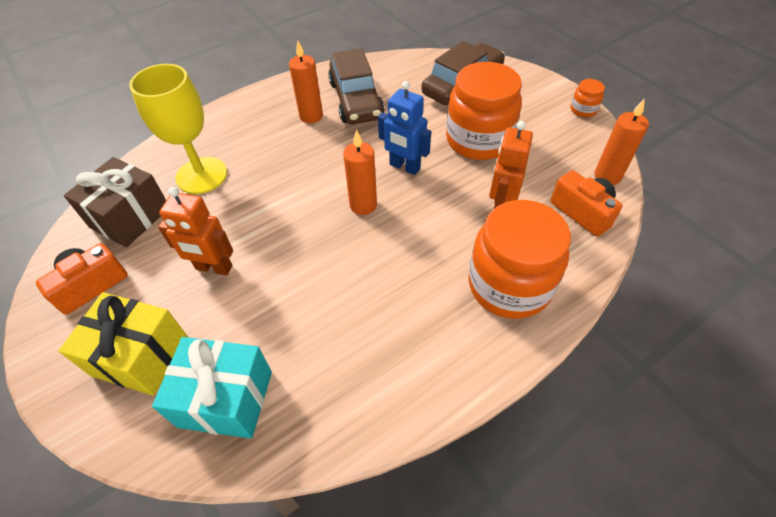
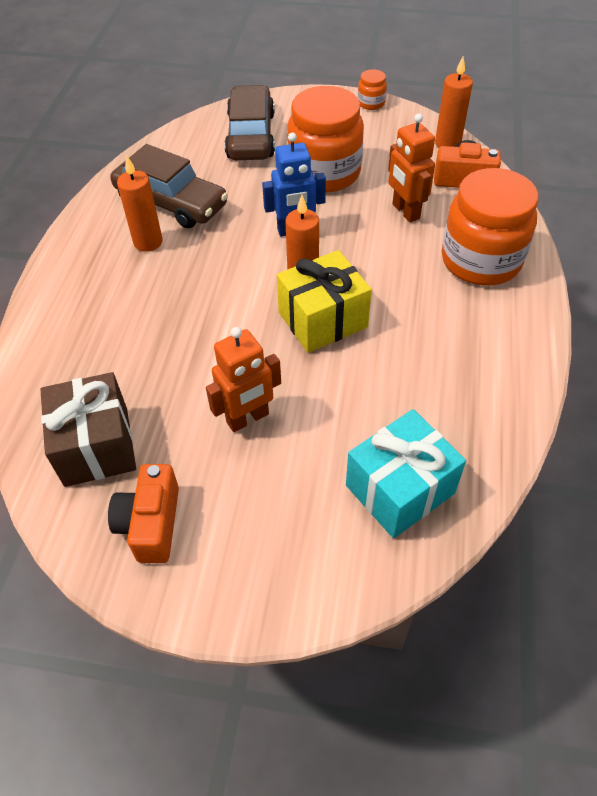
camera: 45 degrees left, 0 degrees up
yellow gift [59,292,188,396] -> yellow gift moved to [277,250,372,353]
yellow goblet [129,64,227,194] -> none

